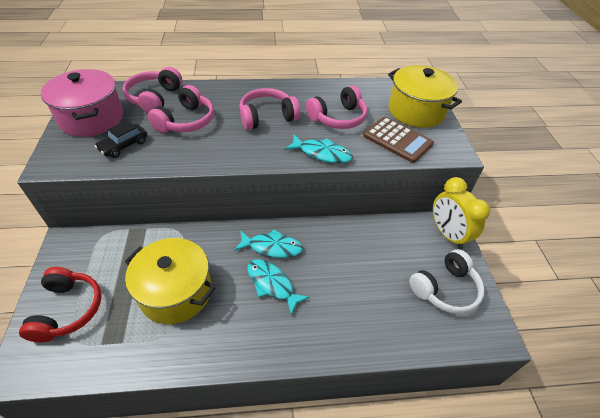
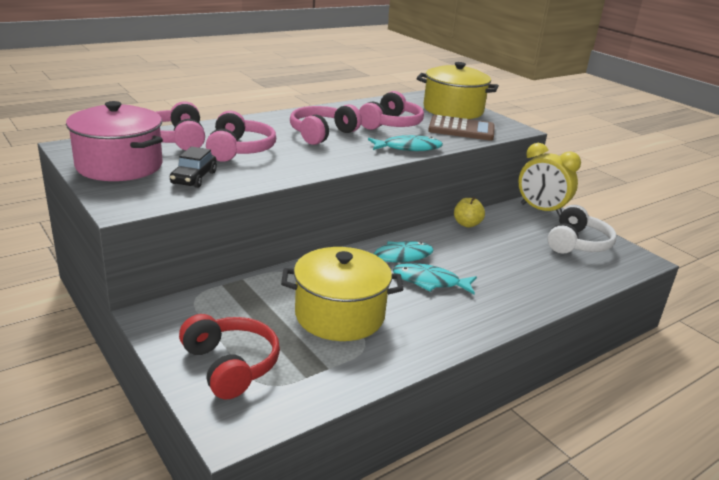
camera: 30 degrees left, 20 degrees down
none -> yellow apple [454,197,485,227]

